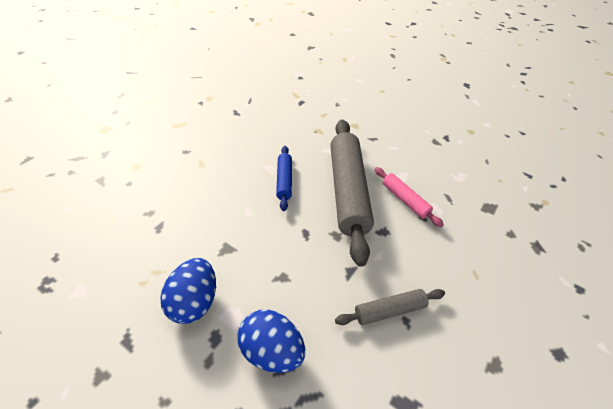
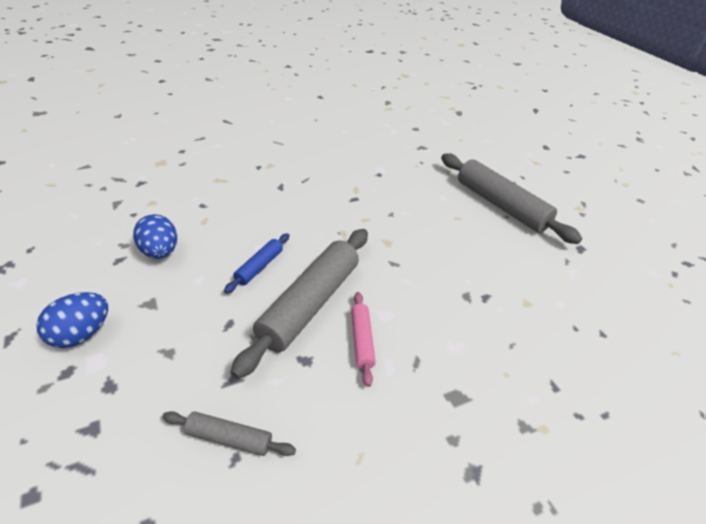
camera: 30 degrees right, 5 degrees down
blue egg [237,310,305,373] -> blue egg moved to [133,214,177,259]
none -> grey rolling pin [441,154,582,244]

